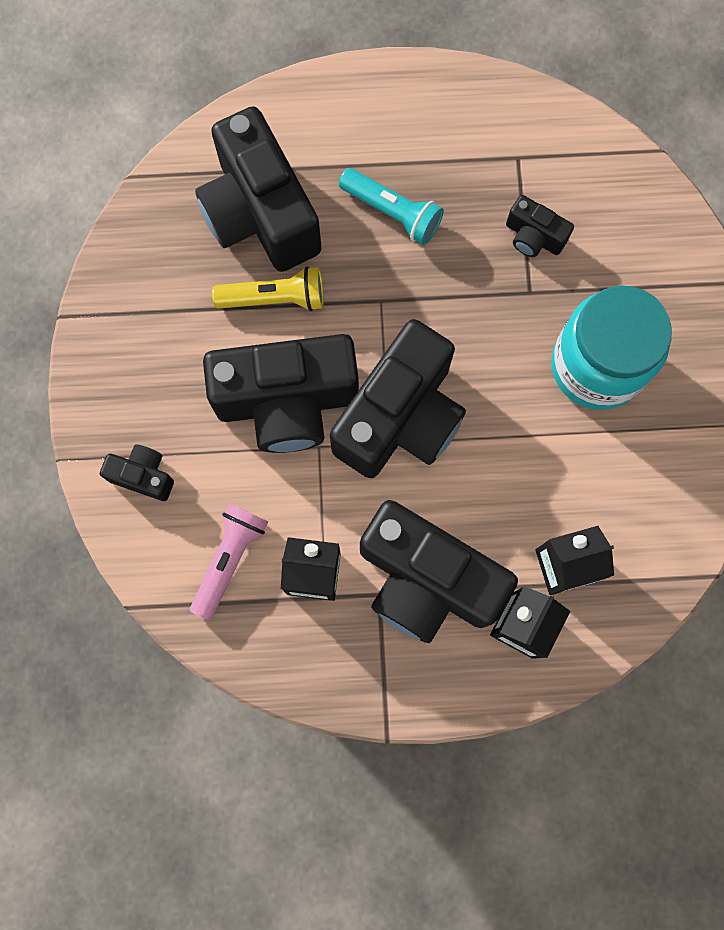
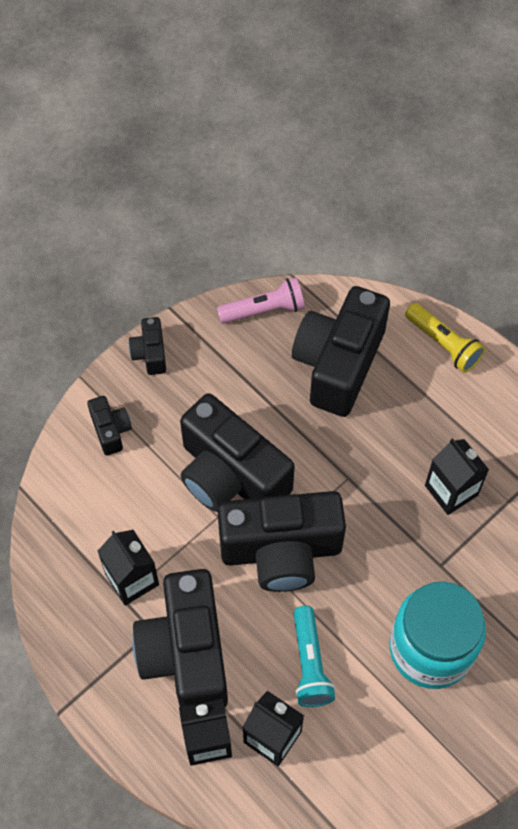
camera: 50 degrees right, 15 degrees down
pink flashlight [190,503,268,620] -> pink flashlight moved to [217,277,305,324]
yellow flashlight [212,266,323,311] -> yellow flashlight moved to [405,303,485,373]
turquoise flashlight [339,168,444,245] -> turquoise flashlight moved to [294,606,335,707]
black camera [506,195,574,257] -> black camera moved to [129,317,166,375]
none -> black carton [425,438,489,515]

